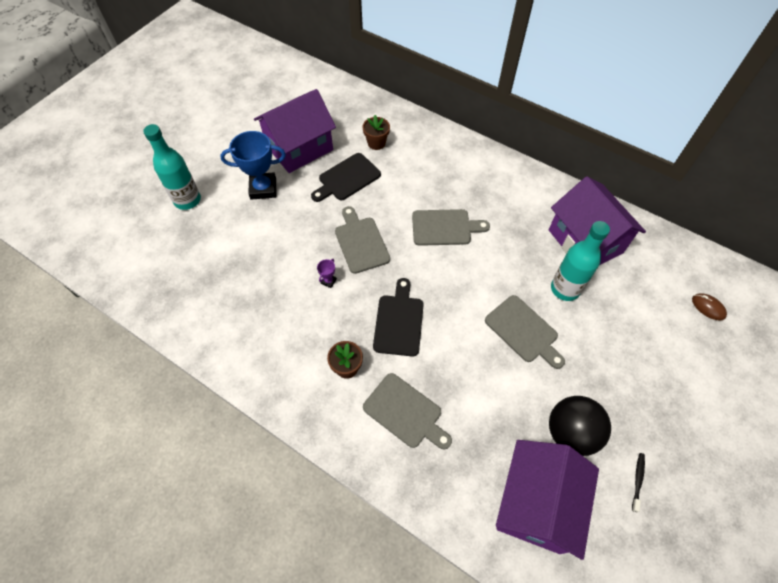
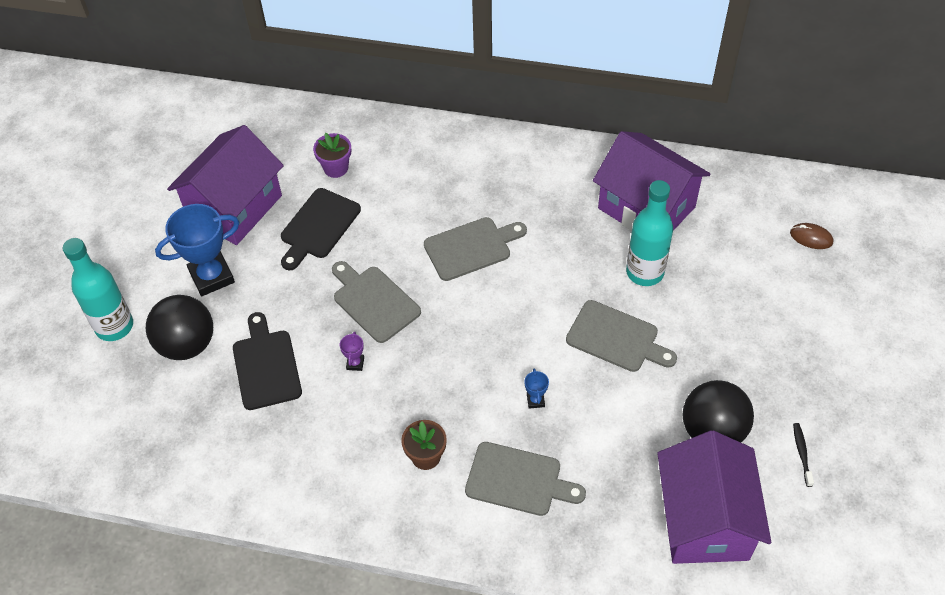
camera: 20 degrees left, 5 degrees down
brown flower pot [362,115,390,150] -> purple flower pot [313,133,351,178]
black cutting board [373,278,424,357] -> black cutting board moved to [233,312,302,410]
none -> black ball [146,295,213,360]
none -> blue trophy [525,368,549,409]

